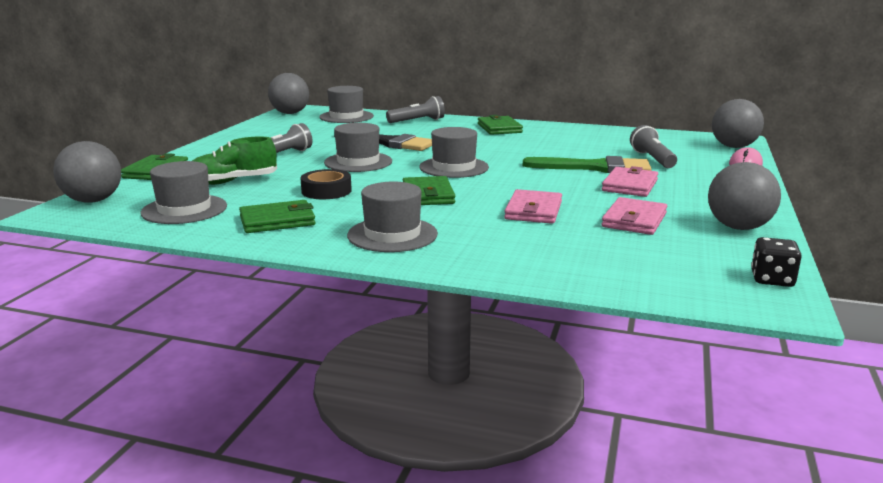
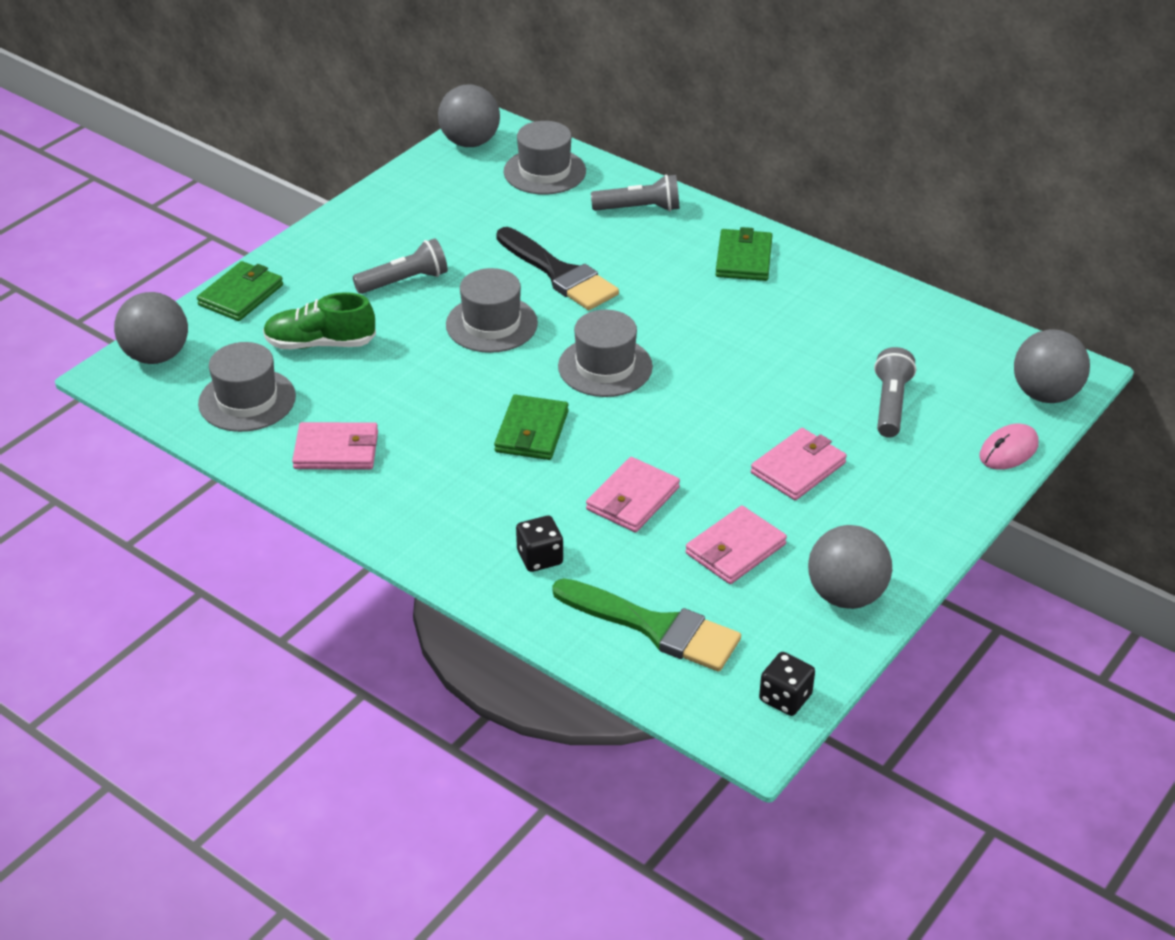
camera: 20 degrees right, 20 degrees up
green wallet [239,200,316,233] -> pink wallet [292,422,378,470]
black tape [301,169,352,199] -> none
grey hat [347,182,438,252] -> none
green brush [523,156,652,173] -> green brush moved to [552,578,741,672]
none -> black dice [516,516,563,572]

